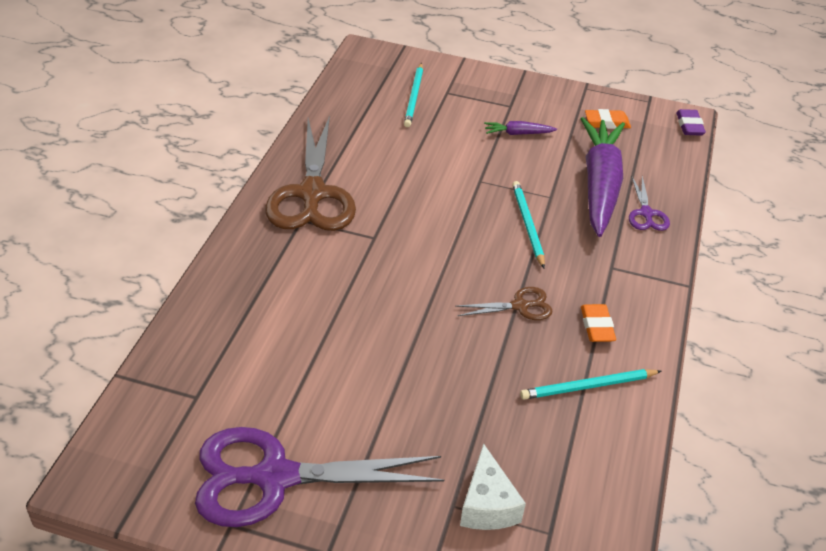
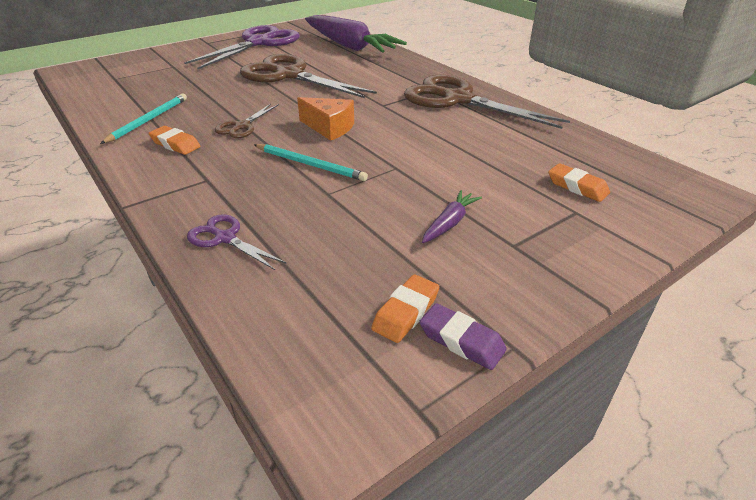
camera: 130 degrees right, 5 degrees down
turquoise pencil [404,63,423,127] -> orange eraser [548,163,610,202]
white cheese [460,443,526,530] -> none
purple carrot [581,117,625,237] -> purple carrot moved to [305,15,407,53]
purple eraser [676,109,706,136] -> purple eraser moved to [419,303,507,370]
none -> brown scissors [240,54,377,98]
none -> orange cheese [297,97,354,141]

